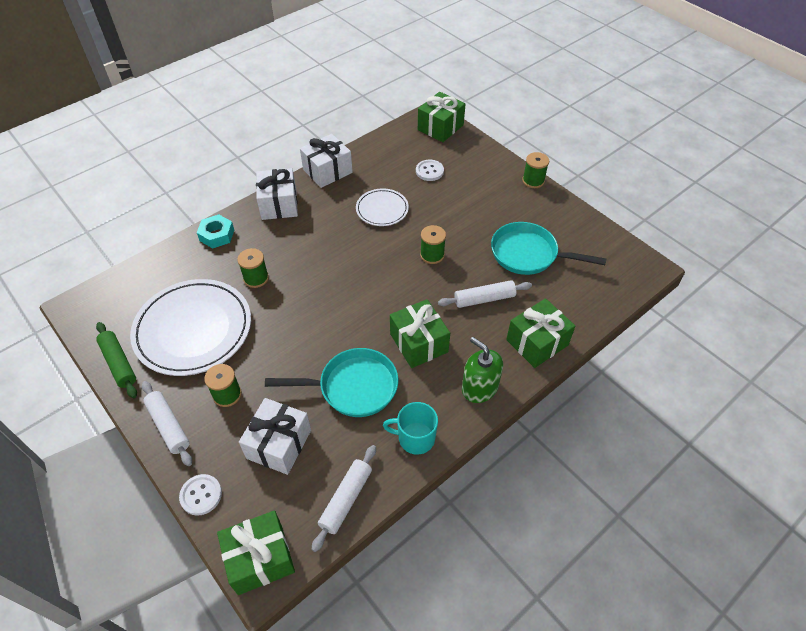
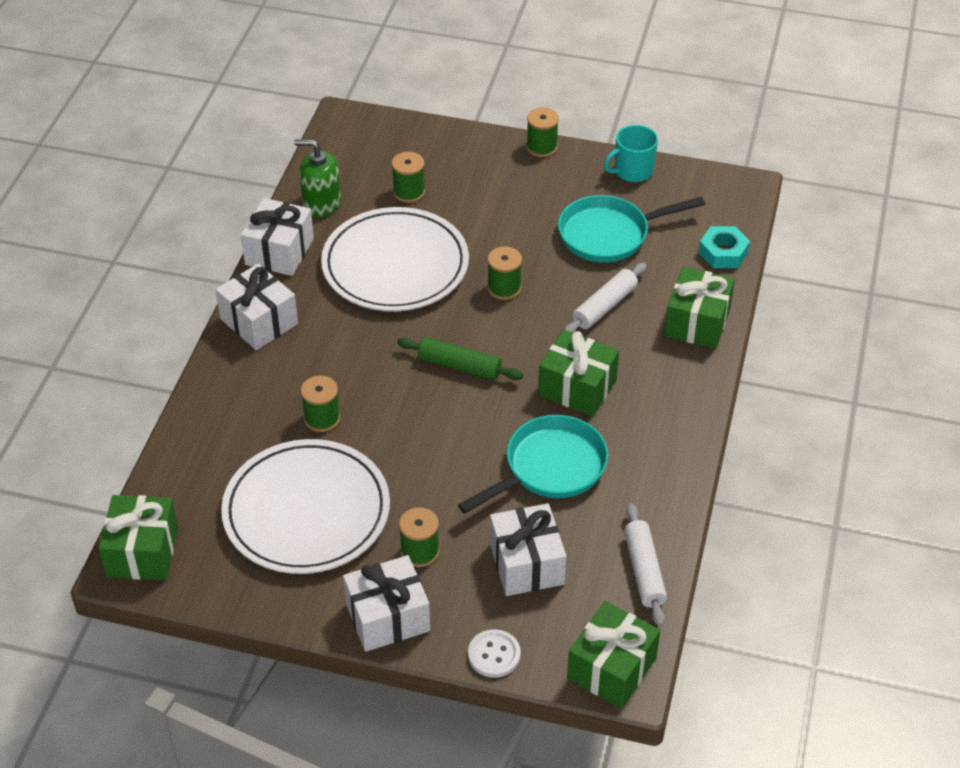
camera: 35 degrees left, 5 degrees down
green rolling pin [96,322,137,398] -> green rolling pin moved to [397,337,523,380]
white rolling pin [142,381,192,466] -> white gift [343,555,430,652]
turquoise nut [197,214,234,249] -> turquoise nut moved to [699,226,750,268]
white plate [356,189,409,226] -> white plate [321,207,469,311], size x1.92
turquoise mug [383,402,438,455] -> turquoise mug moved to [604,125,658,182]
white button [416,160,444,181] -> green spool [392,152,425,203]
green gift [418,92,465,142] -> green gift moved to [98,495,178,580]
green soap dispenser [462,337,503,403] -> green soap dispenser moved to [294,139,341,218]

